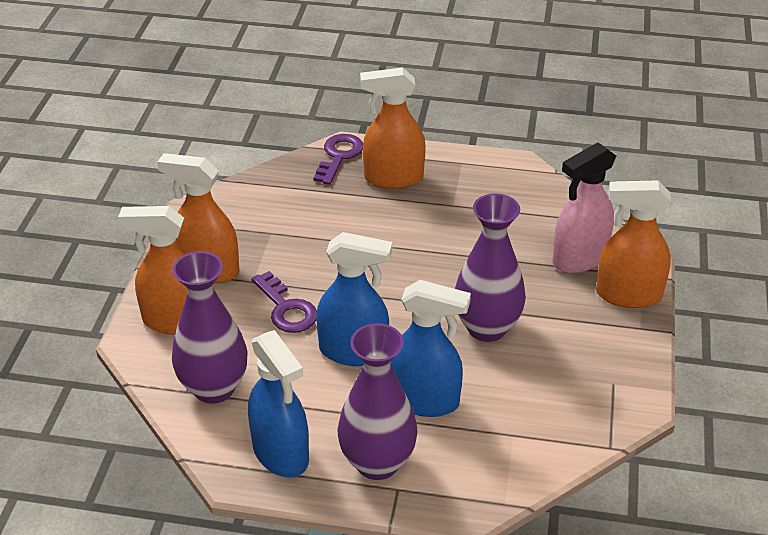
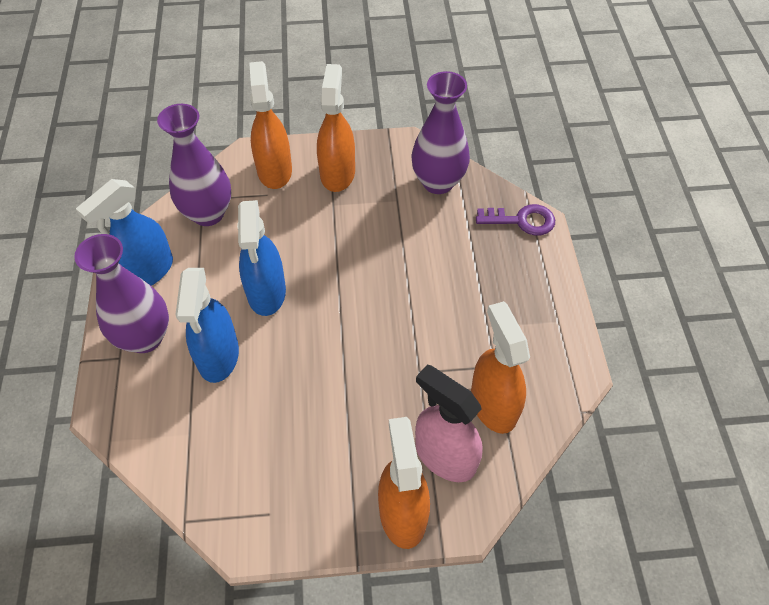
camera: 75 degrees right, 15 degrees up
purple key [252,271,317,333] -> none
orange spray bottle [360,67,426,189] -> orange spray bottle moved to [471,301,530,434]
purple vase [455,194,526,342] -> purple vase moved to [411,71,470,194]

